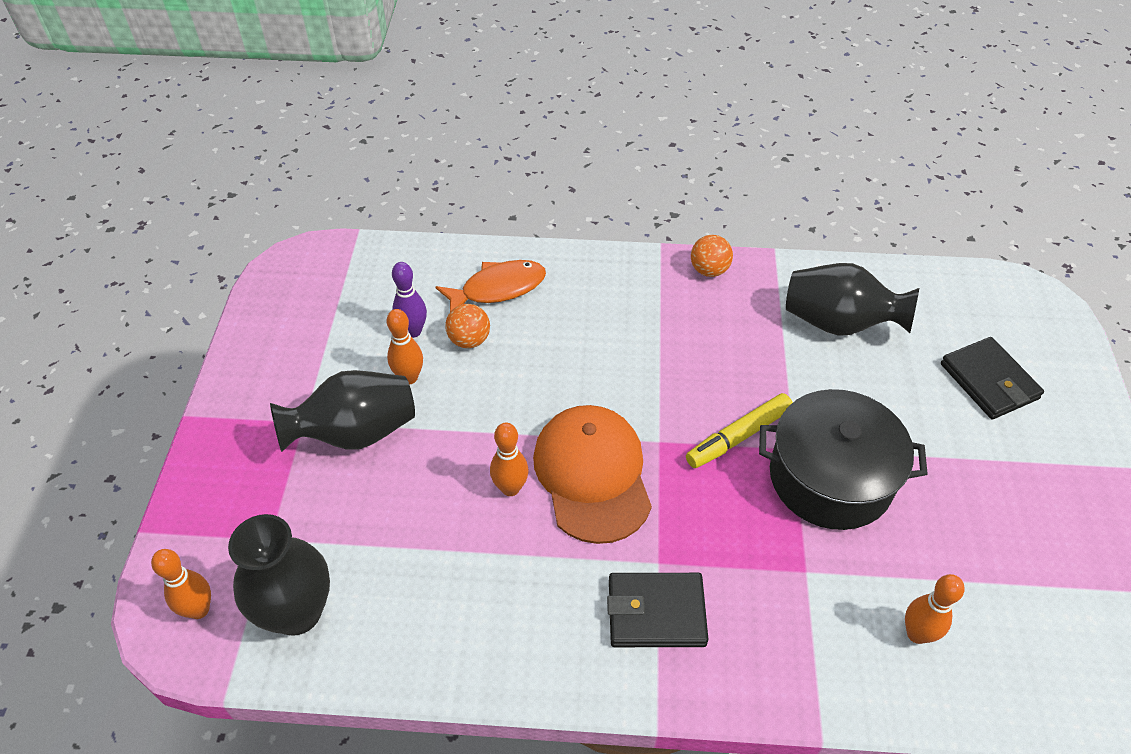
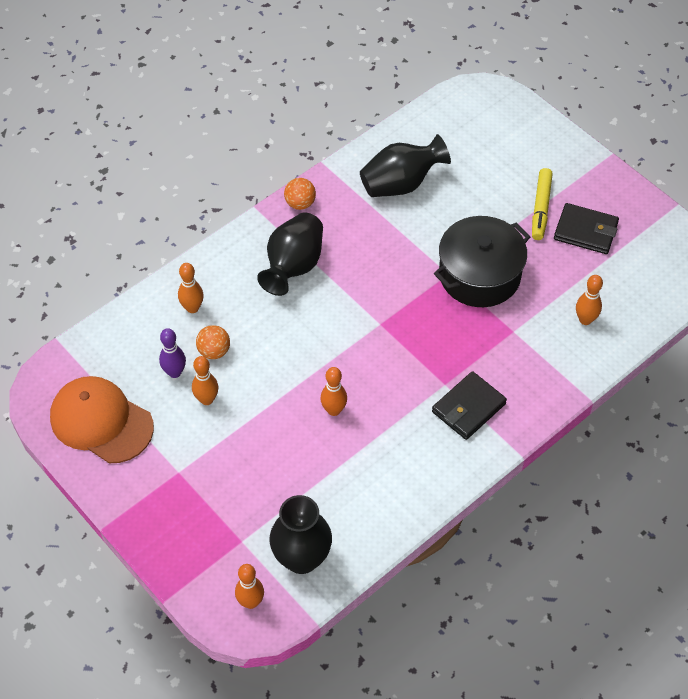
camera: 45 degrees left, 5 degrees up
black vase [270,370,415,452] -> black vase moved to [257,212,323,296]
orange fish [436,260,546,312] -> orange bowling pin [178,263,204,313]
orange cap [533,405,652,544] -> orange cap moved to [50,376,154,463]
yellow marker [686,393,793,468] -> yellow marker moved to [532,168,553,240]
black wallet [941,337,1044,419] -> black wallet moved to [554,203,619,254]

